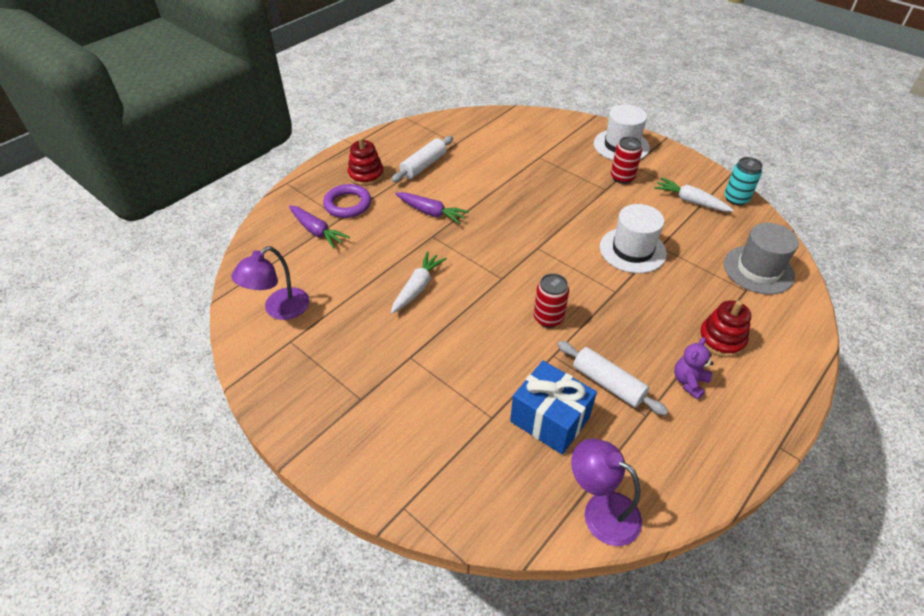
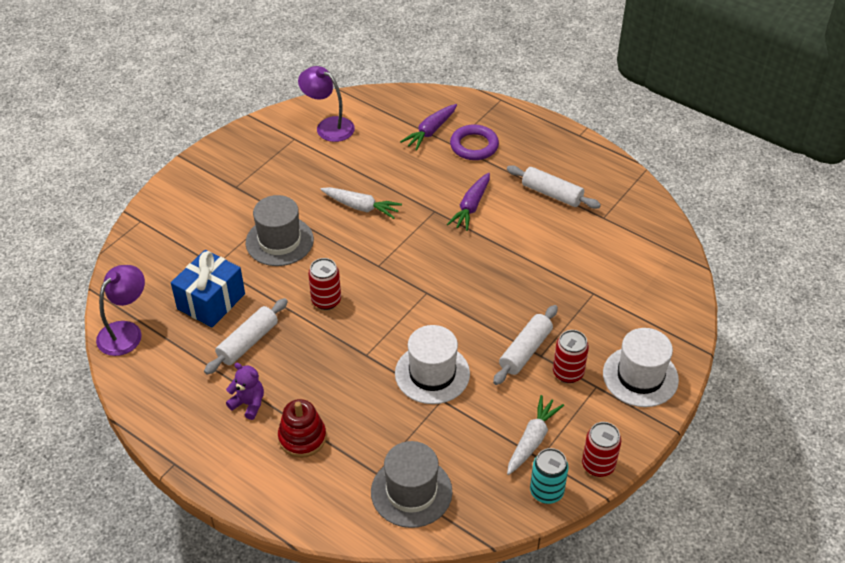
camera: 85 degrees right, 0 degrees up
red stacking toy [348,137,384,186] -> none
none -> grey hat [246,195,314,266]
none -> white rolling pin [493,305,558,385]
none -> red can [582,422,621,477]

